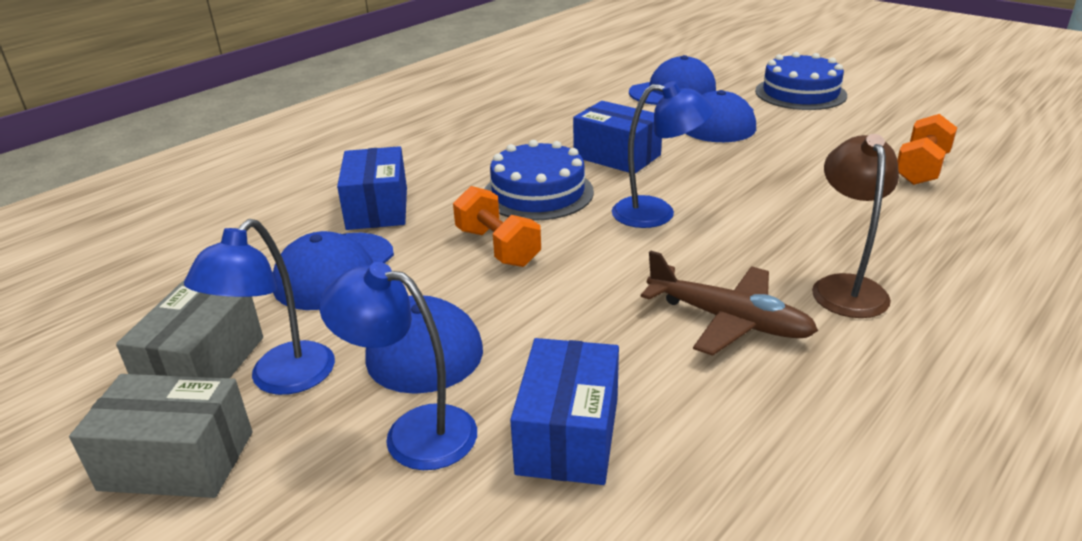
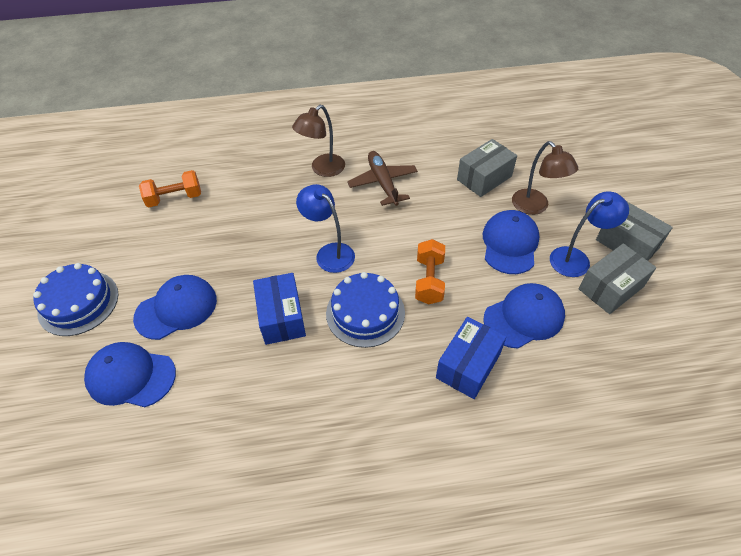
camera: 140 degrees left, 20 degrees up
blue lamp [319,262,477,470] -> brown lamp [512,141,578,215]
blue box [510,338,619,485] -> grey box [457,139,517,197]

